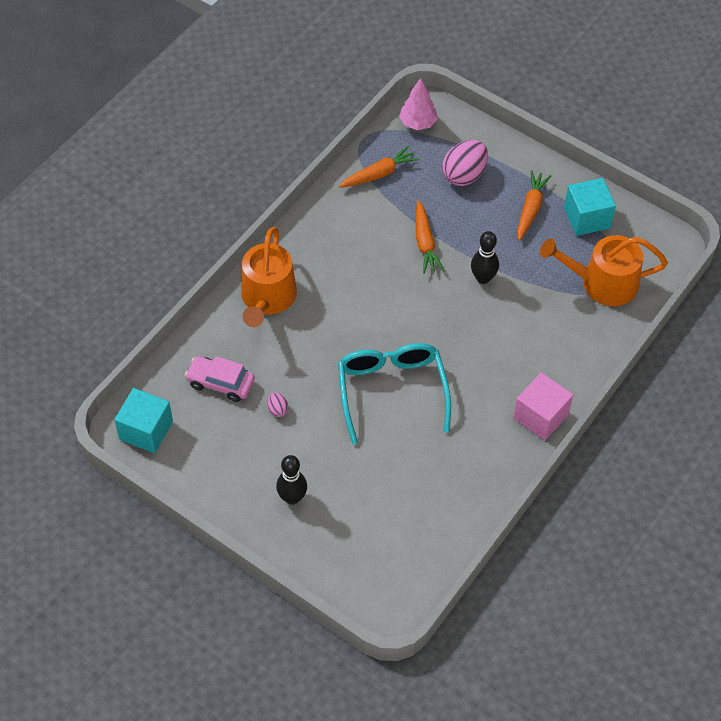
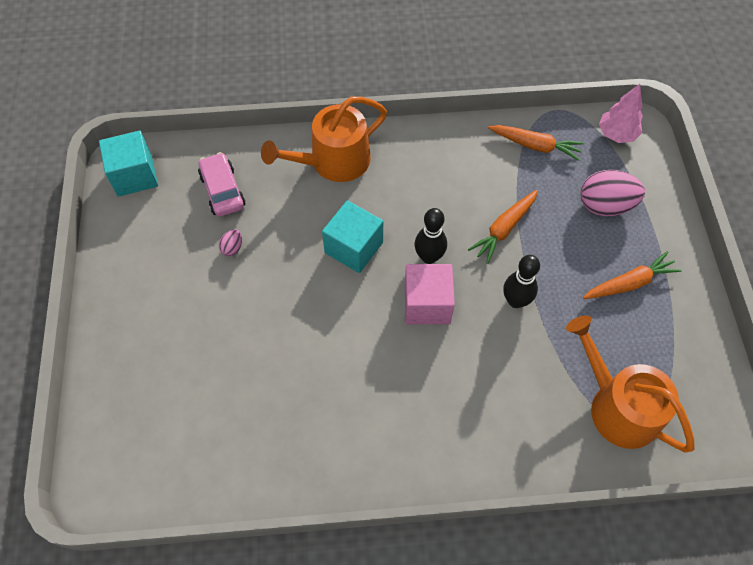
camera: 50 degrees right, 5 degrees up
black bowling pin [276,455,307,505] -> black bowling pin moved to [415,208,447,264]
turquoise glasses [338,343,451,445] -> none
pink cube [513,372,573,441] -> pink cube moved to [405,264,455,324]
turquoise cube [564,178,616,236] -> turquoise cube moved to [322,200,383,273]

